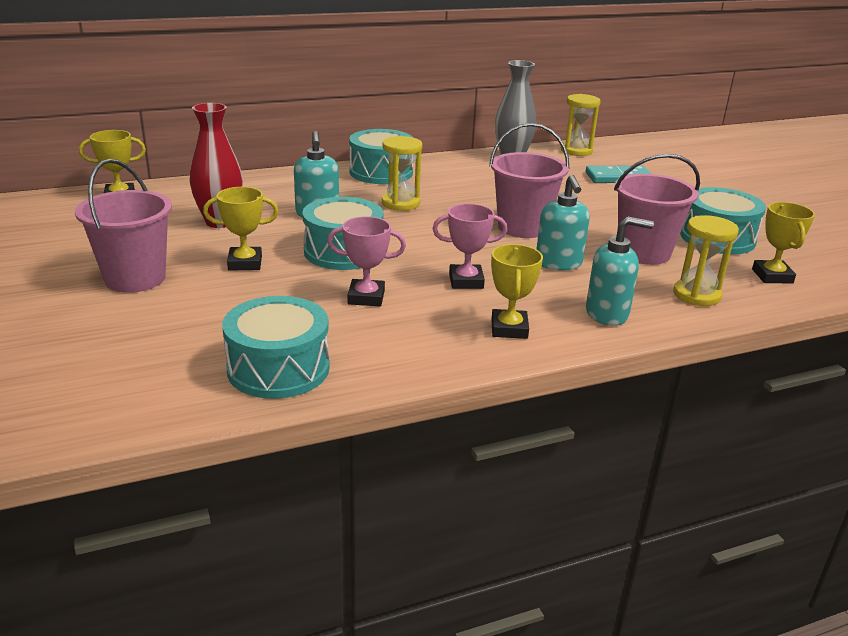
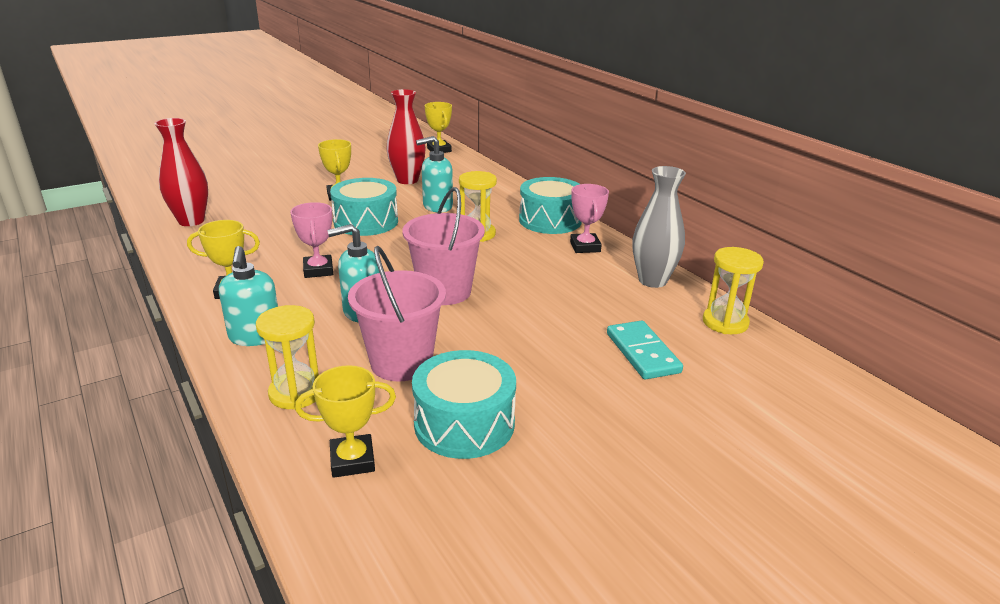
camera: 80 degrees right, 0 degrees up
pink bucket [75,159,172,293] -> none
turquoise drum [222,296,330,399] -> red vase [154,118,208,226]
pink trophy [327,216,406,306] -> pink trophy moved to [570,184,609,253]

